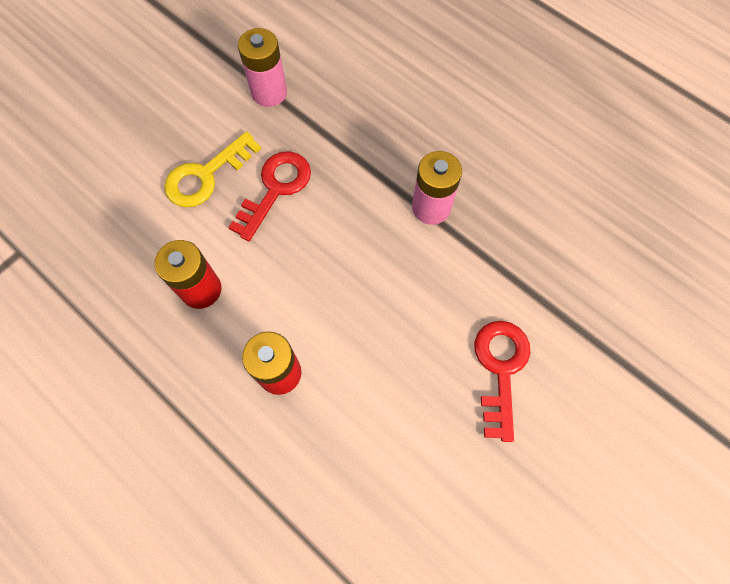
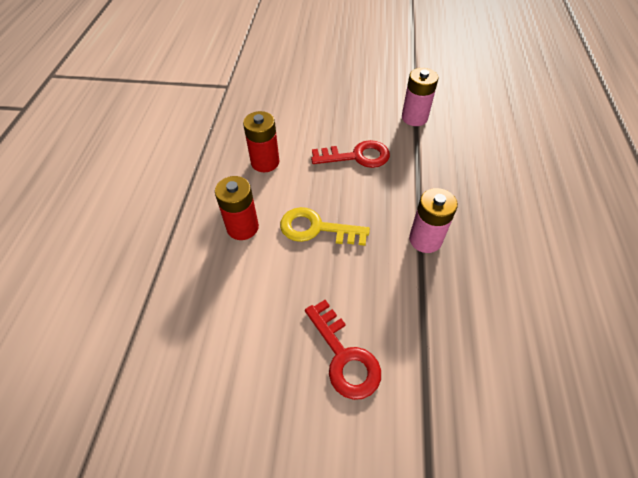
camera: 55 degrees right, 15 degrees down
yellow key [164,131,261,207] -> yellow key moved to [280,207,370,246]
red key [474,321,530,442] -> red key turned 90 degrees clockwise [305,300,381,400]

